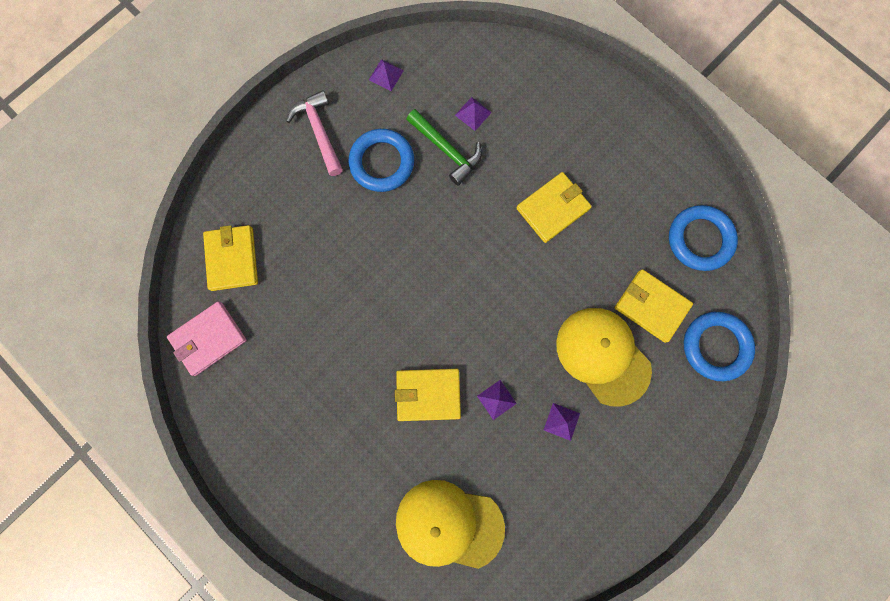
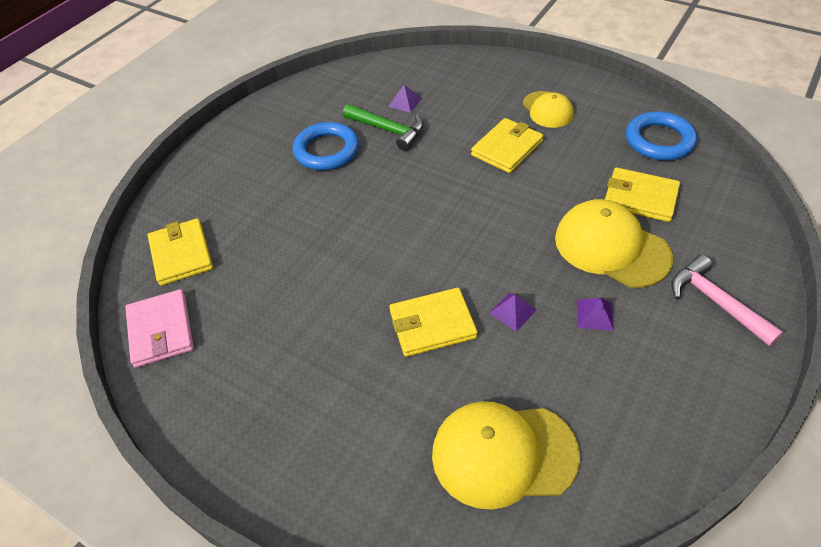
camera: 10 degrees left, 30 degrees down
pink wallet [167,301,247,376] -> pink wallet turned 60 degrees counterclockwise [125,289,194,368]
pink hammer [286,90,343,176] -> pink hammer moved to [671,255,783,346]
purple pyramid [369,59,404,91] -> none
blue ring [684,312,755,381] -> none
none -> yellow cap [523,91,574,128]

